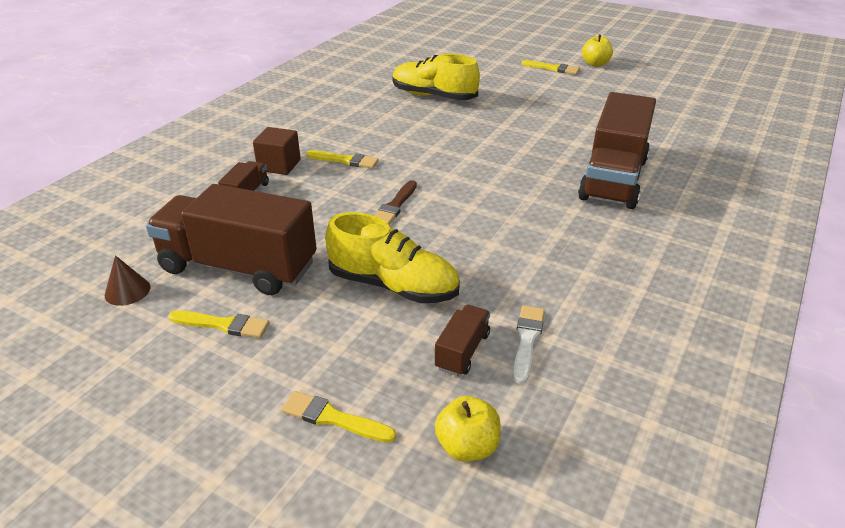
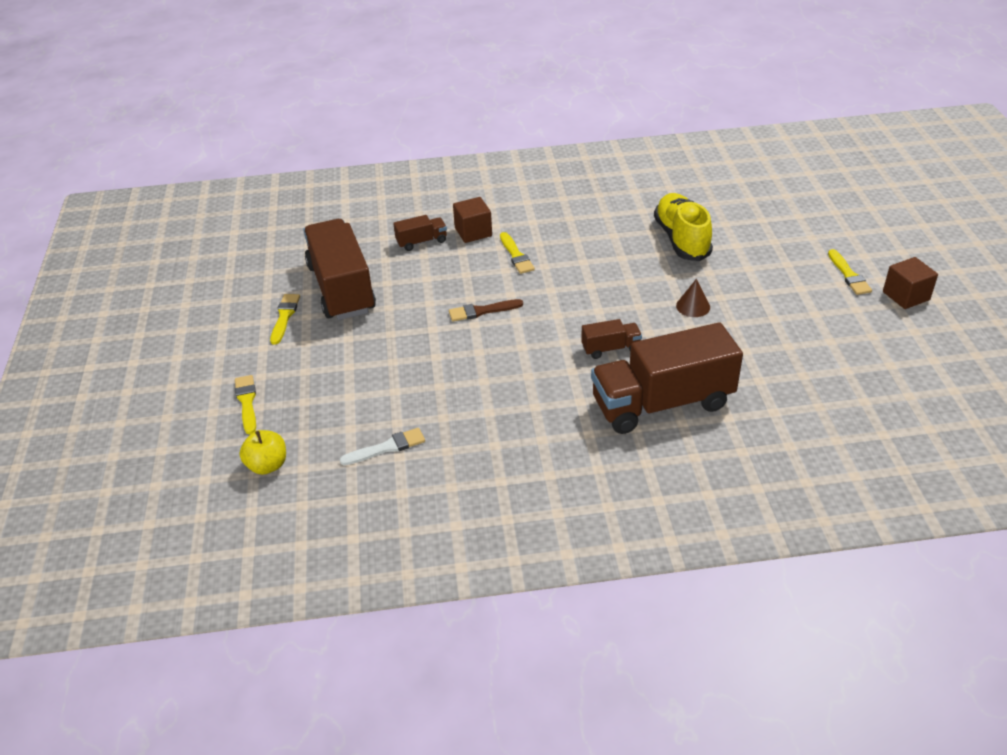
camera: 55 degrees right, 5 degrees up
brown cone [105,255,150,306] -> brown cone moved to [676,279,710,317]
yellow brush [168,310,269,338] -> yellow brush turned 150 degrees counterclockwise [270,294,300,345]
yellow shoe [325,212,460,303] -> none
brown truck [435,304,490,376] -> brown truck moved to [581,319,642,359]
yellow apple [582,34,613,66] -> brown cube [883,257,938,309]

